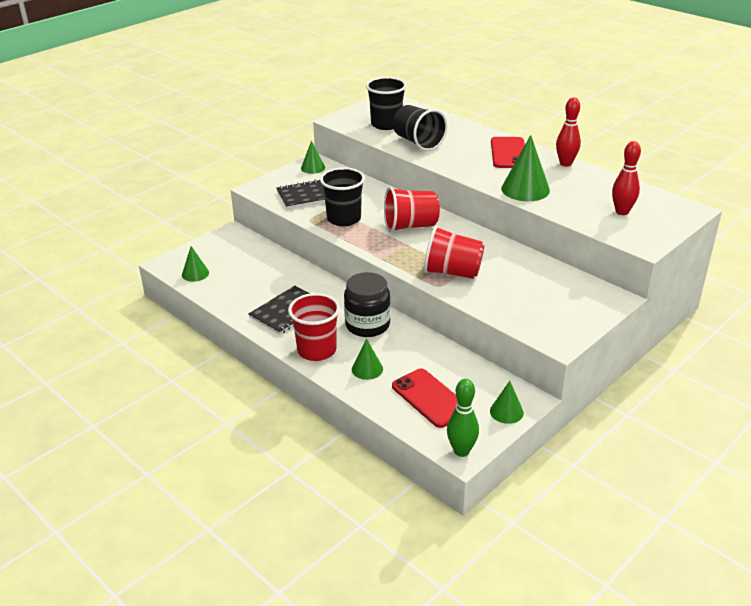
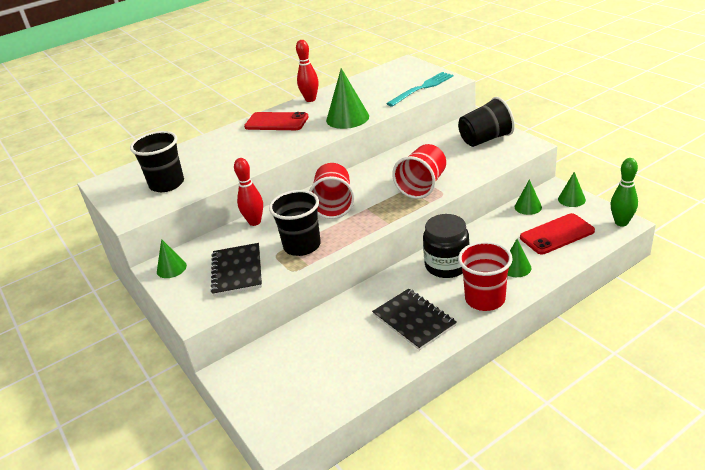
camera: 75 degrees left, 0 degrees up
green cone [182,246,209,282] -> green cone moved to [515,179,542,215]
black cup [393,105,447,151] -> black cup moved to [458,97,515,147]
red bowling pin [612,141,641,215] -> red bowling pin moved to [234,158,263,226]
none -> turquoise fork [386,72,454,107]

